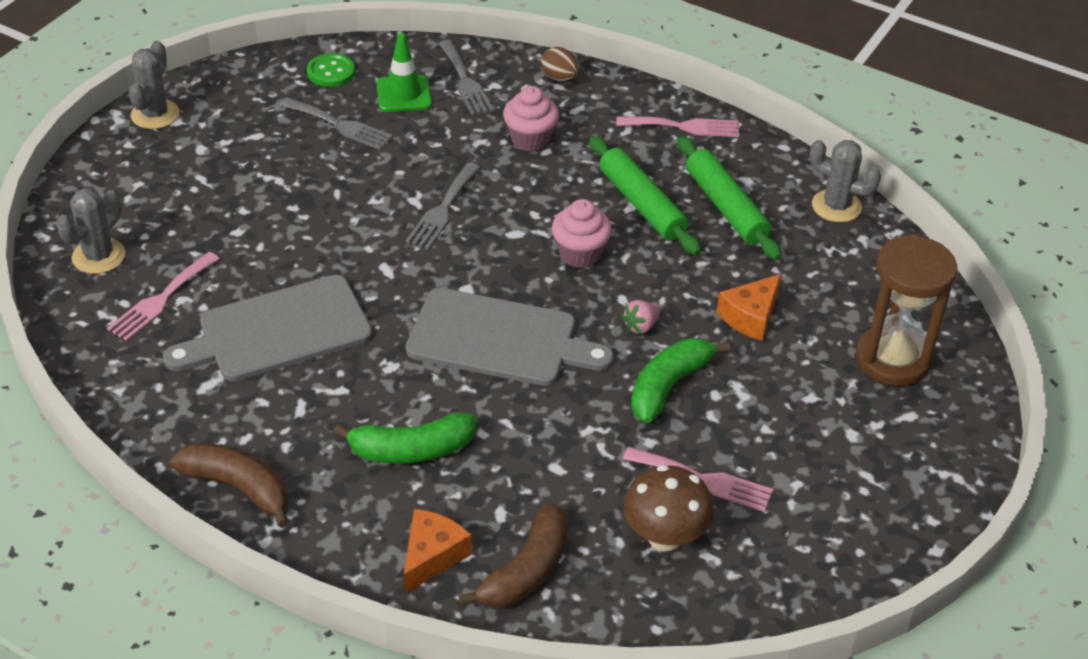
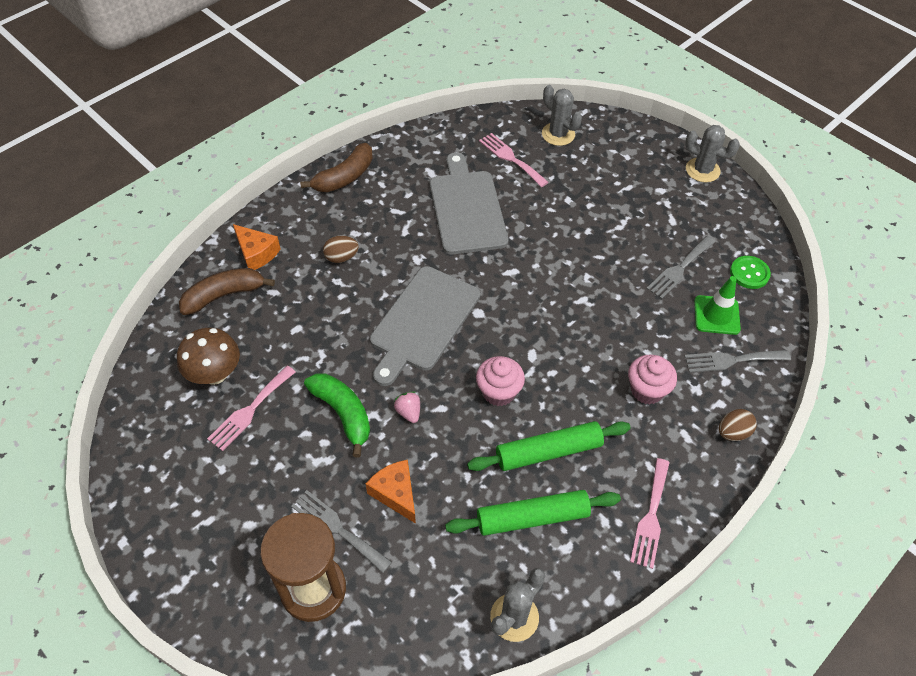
camera: 105 degrees right, 10 degrees up
green banana [333,412,477,463] -> brown egg [323,236,359,263]
grey fork [406,163,480,250] -> grey fork moved to [291,490,392,573]
brown banana [459,503,568,608] -> brown banana turned 105 degrees clockwise [179,268,275,315]

